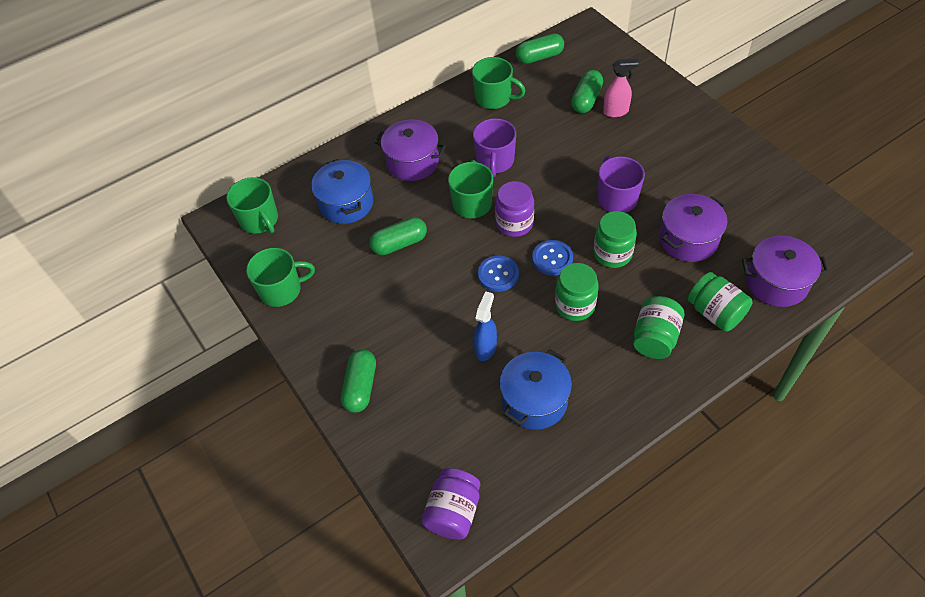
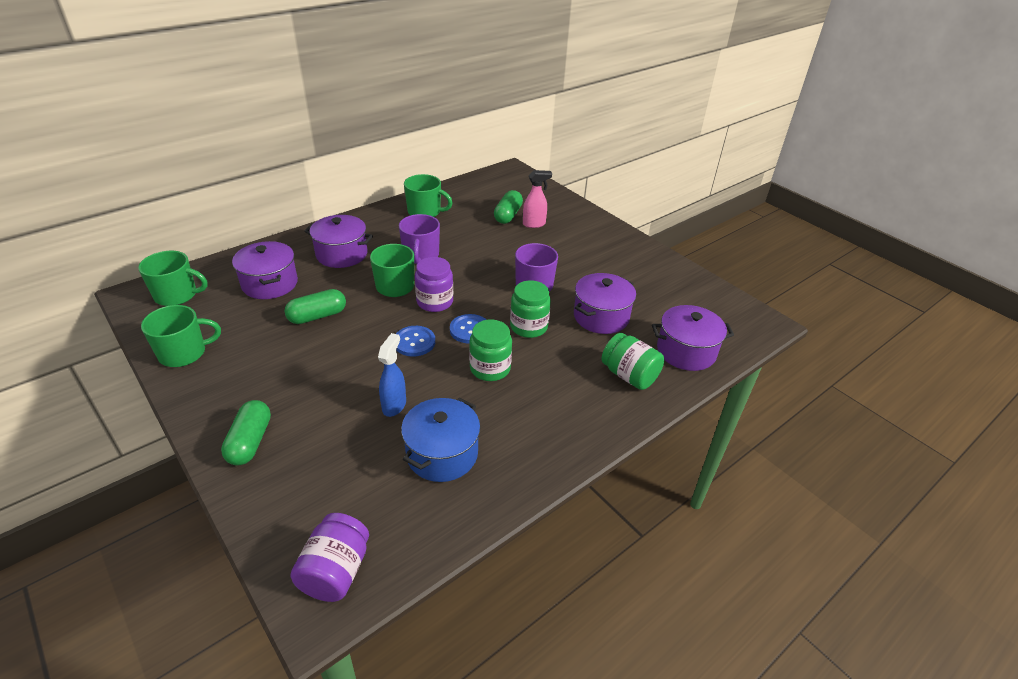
camera: 10 degrees left, 15 degrees down
green mug [226,177,278,234] -> green mug turned 45 degrees counterclockwise [138,251,208,306]
blue pot [311,159,373,224] -> purple pot [232,241,298,299]
green capsule [516,33,564,64] -> none
green jar [633,296,685,359] -> none

